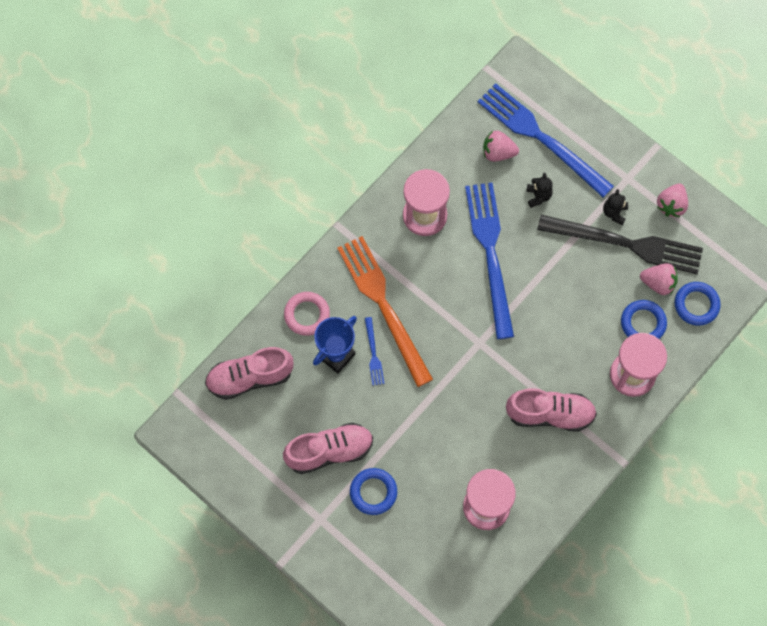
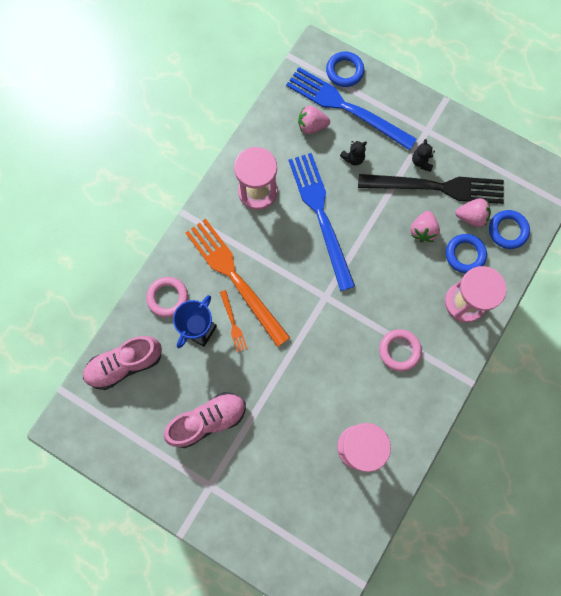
camera: 10 degrees left, 5 degrees up
blue ring [350,468,397,515] -> blue ring moved to [326,51,364,87]
blue fork [365,317,384,385] -> orange fork [220,290,247,352]
pink shoe [506,388,597,432] -> pink ring [379,329,422,371]
black teddy bear [526,173,553,208] -> black teddy bear turned 75 degrees clockwise [340,141,367,166]
pink strawberry [657,184,688,217] -> pink strawberry moved to [410,211,440,242]

